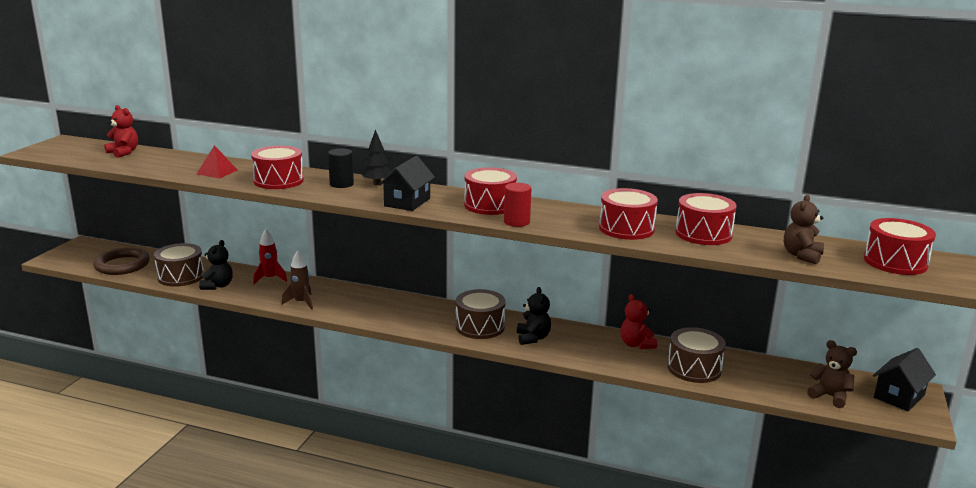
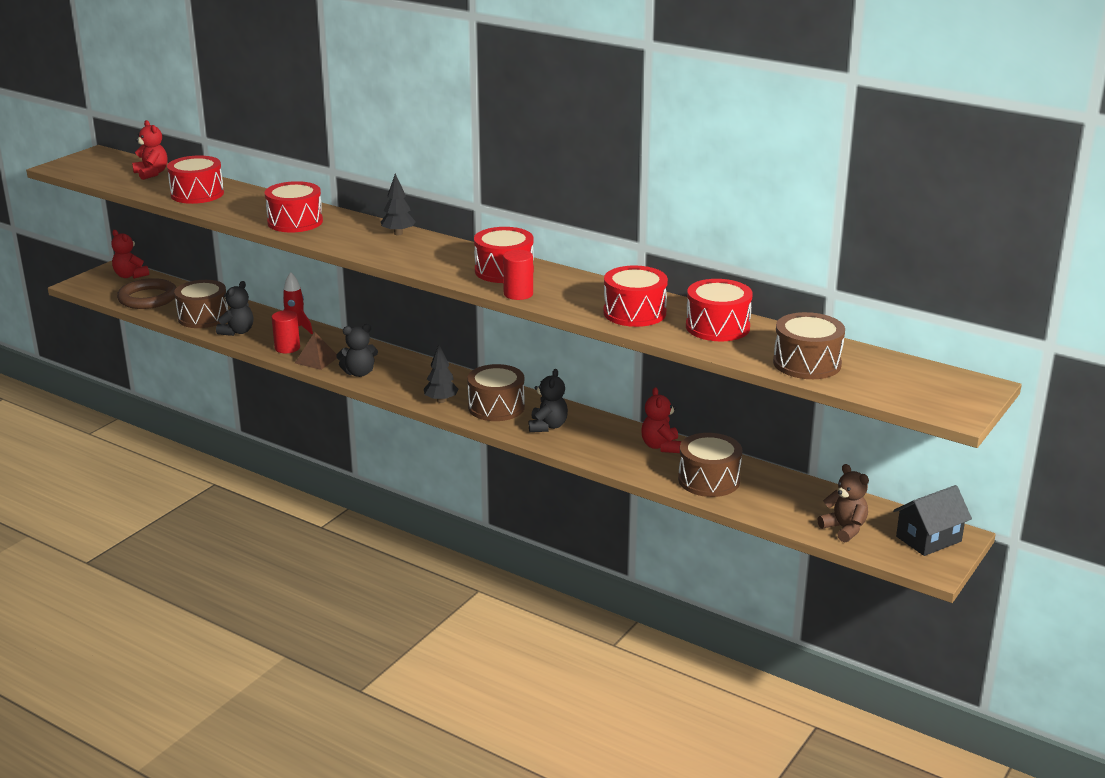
camera: 15 degrees right, 5 degrees up
red pyramid [197,145,238,179] -> none
brown rocket [281,250,313,310] -> brown pyramid [295,332,337,370]
black cylinder [328,148,354,188] -> none
black house [378,156,435,211] -> none
brown teddy bear [784,195,824,264] -> brown drum [773,312,845,379]
red drum [864,218,936,275] -> red drum moved to [167,155,224,204]
none -> red teddy bear [111,230,149,279]
none -> red cylinder [272,310,300,353]
none -> black teddy bear [336,324,378,377]
none -> black tree [424,344,459,403]

